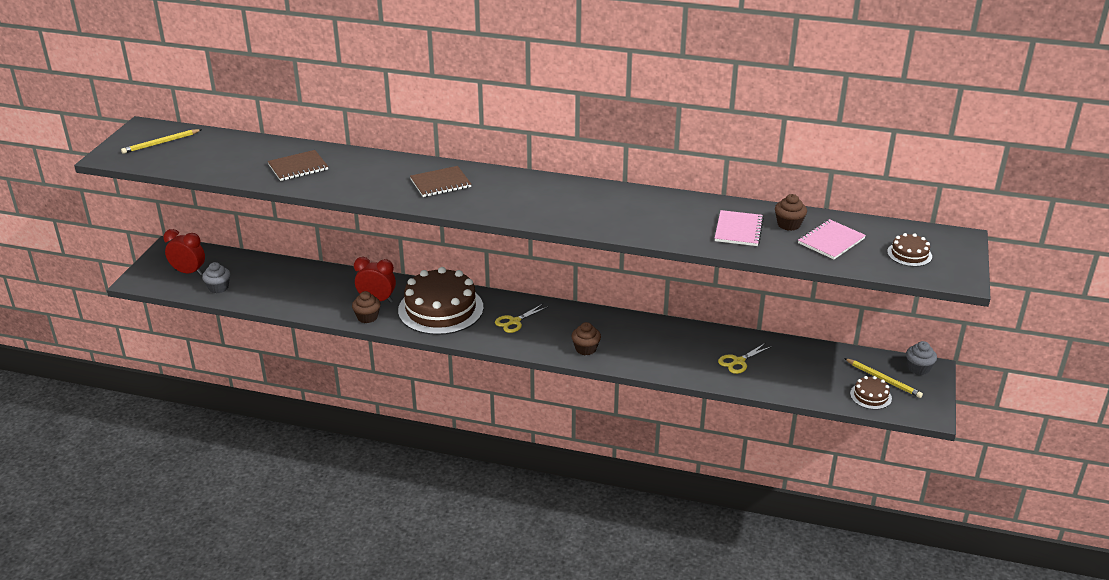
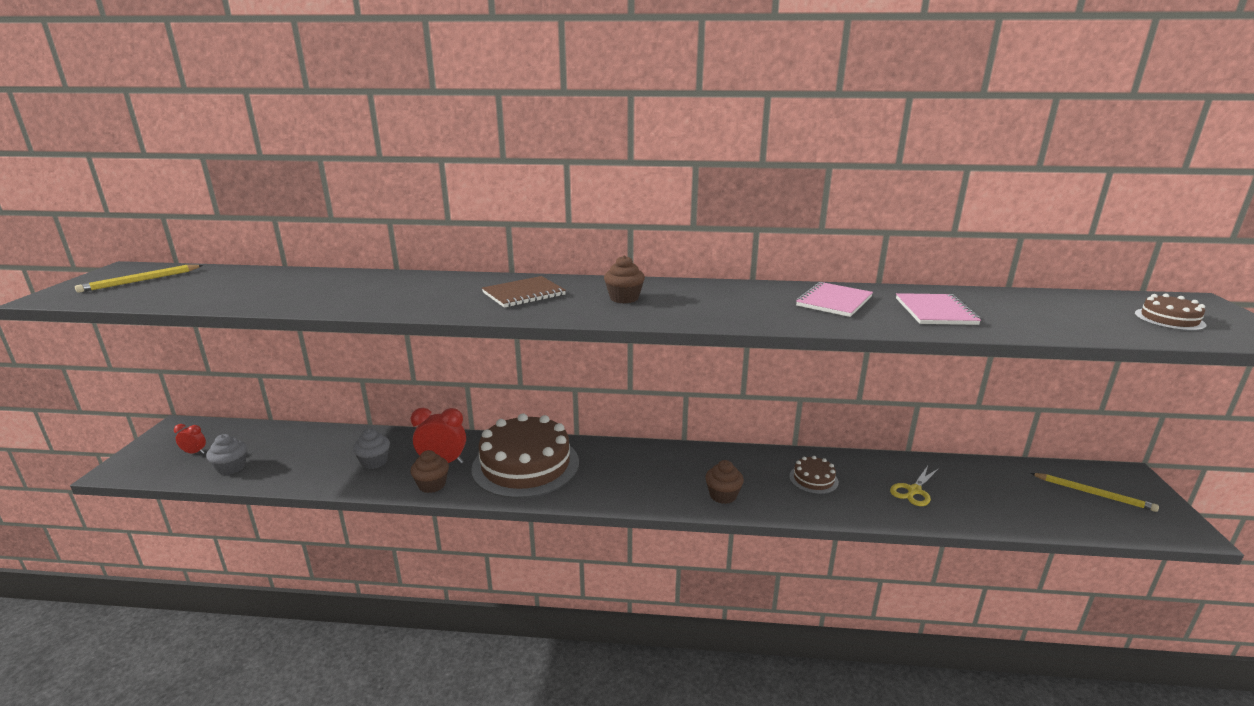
camera: 10 degrees left, 10 degrees down
red clock [163,229,205,275] -> red clock [174,424,206,454], size x0.54
brown notebook [268,150,328,181] -> none
yellow scissors [495,304,548,333] -> none
brown cupcake [775,194,807,231] -> brown cupcake moved to [604,255,645,303]
pink notebook [798,219,866,259] -> pink notebook moved to [796,282,873,317]
brown cake [850,376,892,410] -> brown cake moved to [789,456,839,494]
grey cupcake [906,341,937,375] -> grey cupcake moved to [353,429,390,469]

